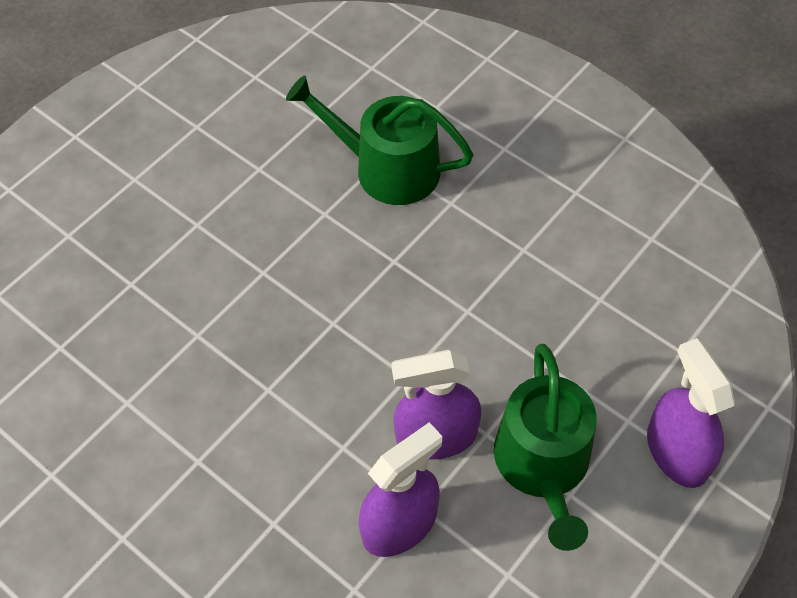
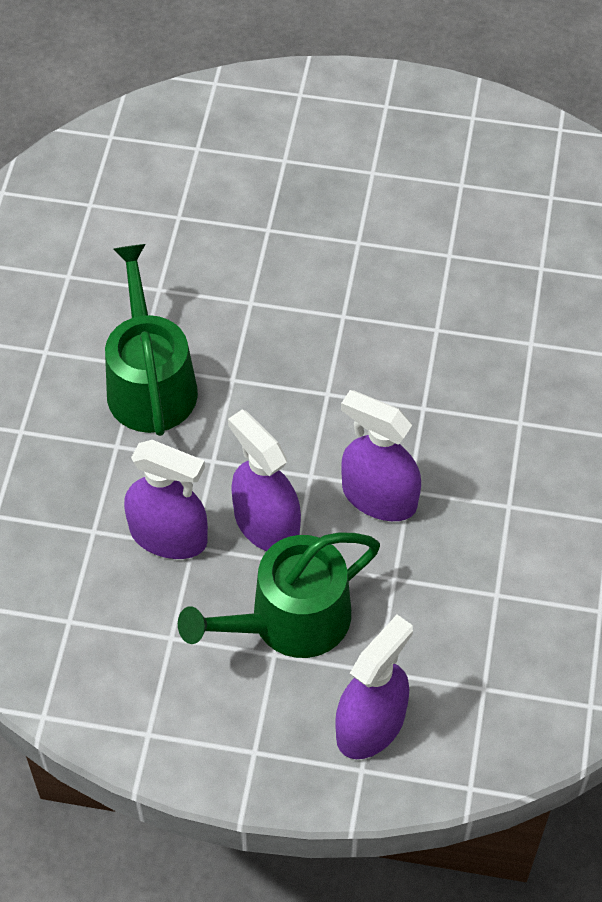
camera: 60 degrees right, 0 degrees up
green watering can [286,76,474,205] -> green watering can moved to [105,244,198,436]
none -> purple spray bottle [341,390,421,521]

